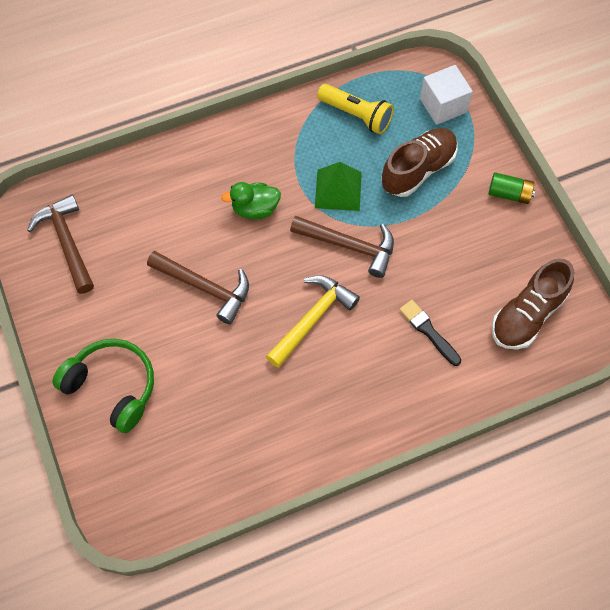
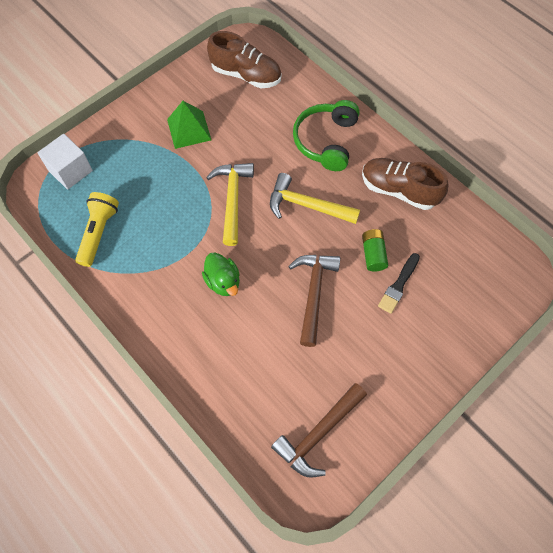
camera: 110 degrees left, 0 degrees up
green headphones [52,339,154,433] -> green headphones moved to [293,100,360,171]
brown hammer [290,216,394,278] -> yellow hammer [206,163,254,246]
green pyramid [315,162,362,211] -> green pyramid moved to [167,101,211,149]
brown shoe [381,128,458,197] -> brown shoe moved to [362,158,448,210]
black brush [399,300,461,366] -> black brush moved to [378,253,420,314]
green battery [488,172,535,204] -> green battery moved to [362,229,388,272]

